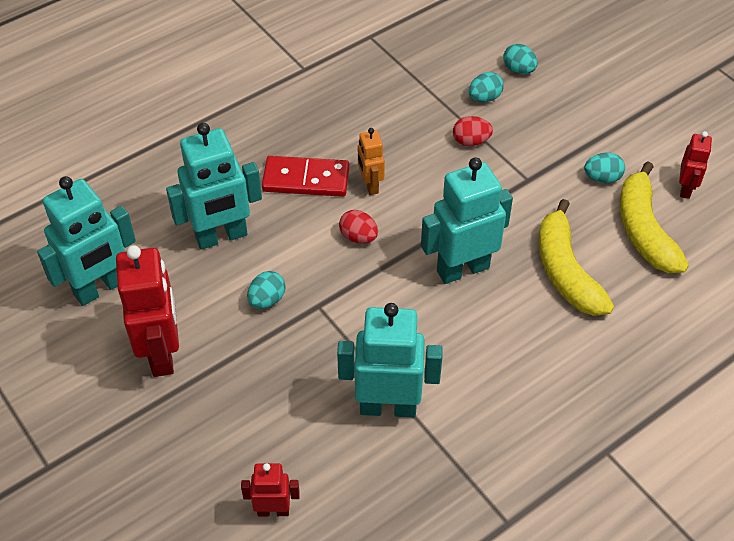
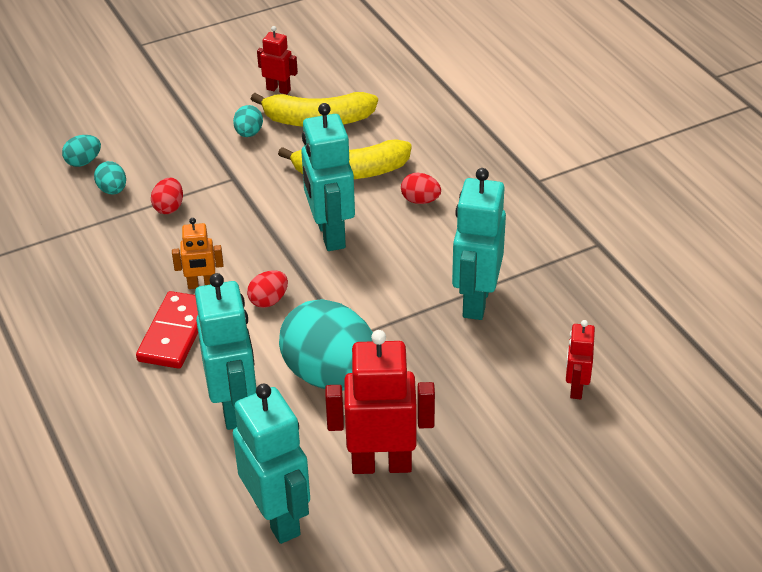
camera: 80 degrees left, 10 degrees down
turquoise egg [247,271,285,309] -> turquoise egg [279,299,373,391], size x2.38
none -> red egg [401,173,441,204]

